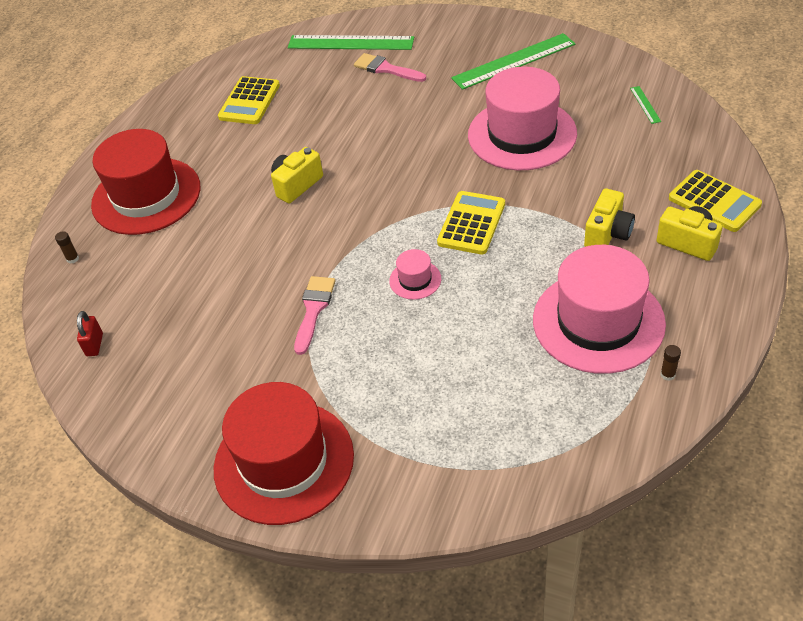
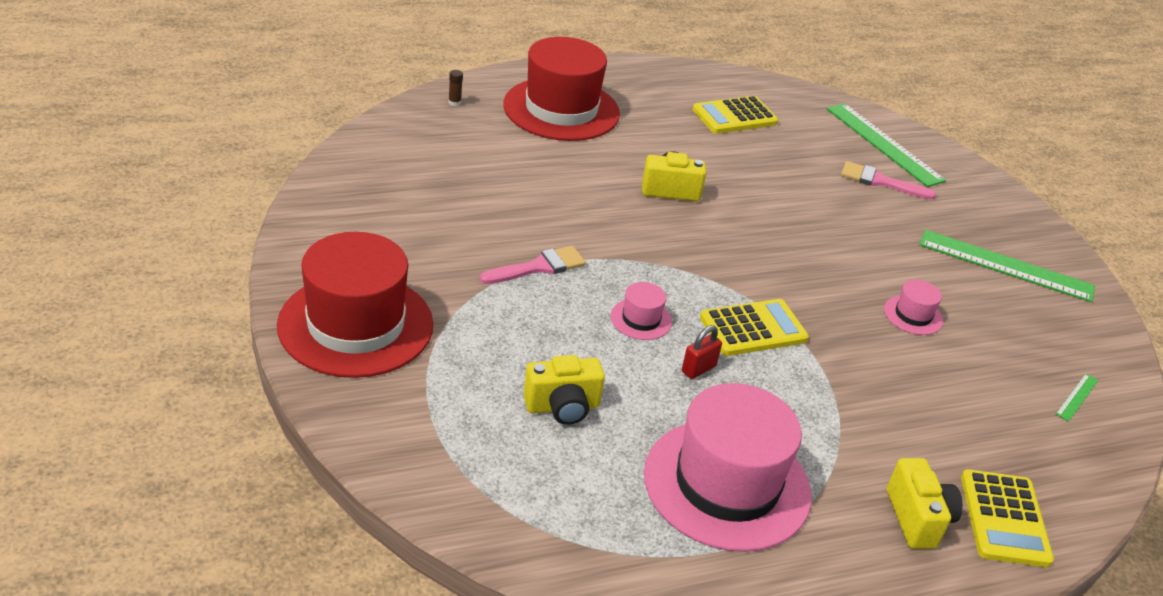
camera: 40 degrees right, 10 degrees down
red padlock [77,311,103,356] -> red padlock moved to [682,325,722,379]
pink brush [354,53,426,82] -> pink brush turned 60 degrees counterclockwise [841,161,936,200]
pink hat [468,67,577,170] -> pink hat [884,280,943,335], size x0.42
yellow camera [584,188,635,247] -> yellow camera moved to [523,355,605,425]
brown glue stick [660,345,681,381] -> none

